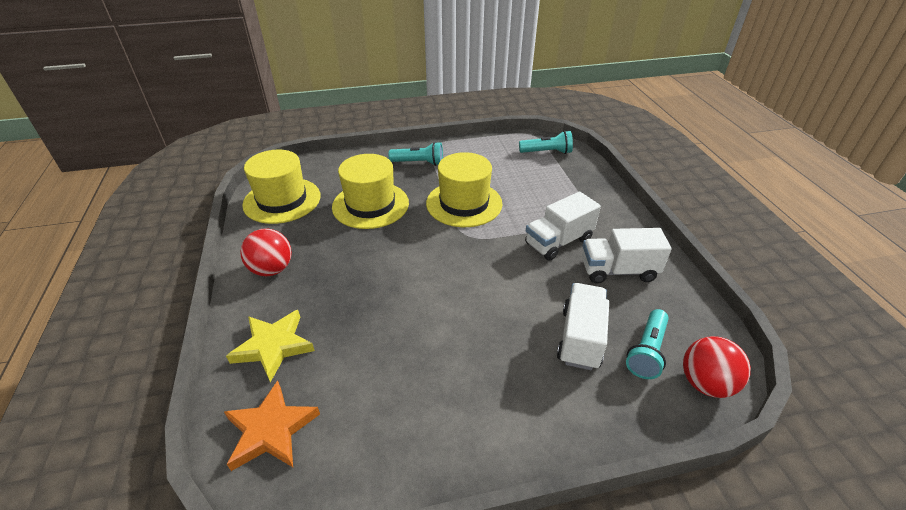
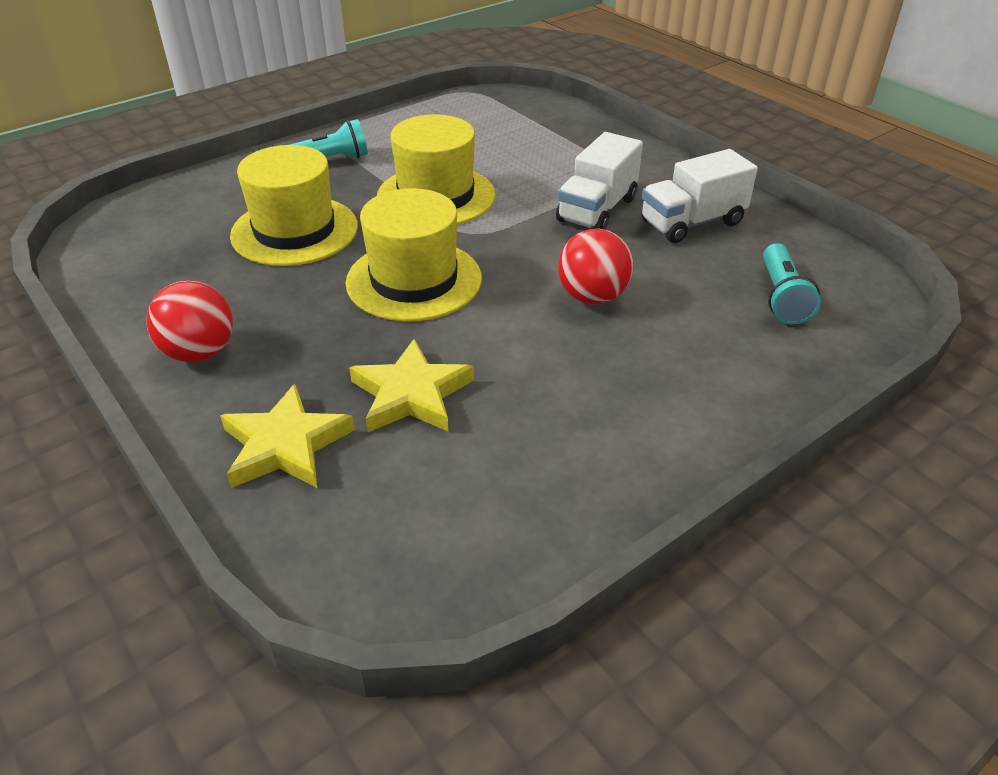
camera: 25 degrees left, 0 degrees up
orange star [224,381,320,471] -> none
yellow hat [242,150,320,224] -> yellow hat moved to [346,188,482,321]
turquoise flashlight [519,131,573,154] -> none
white truck [557,283,609,370] -> none
red ball [683,336,751,398] -> red ball moved to [558,229,634,304]
none -> yellow star [349,339,474,432]

